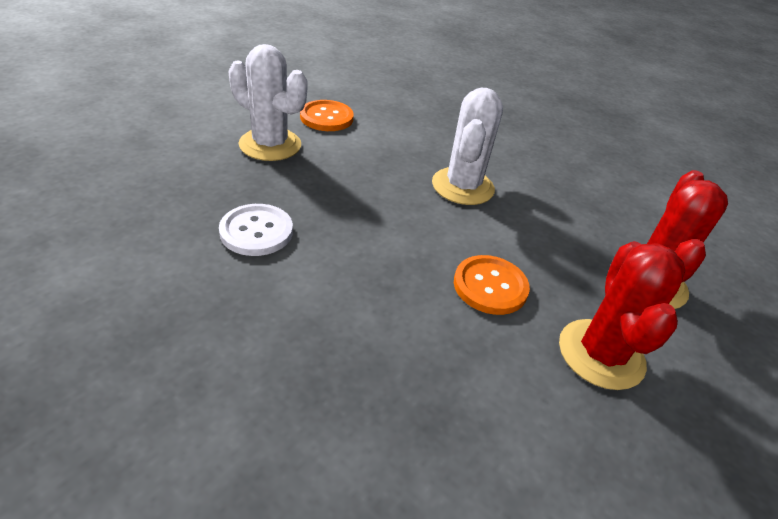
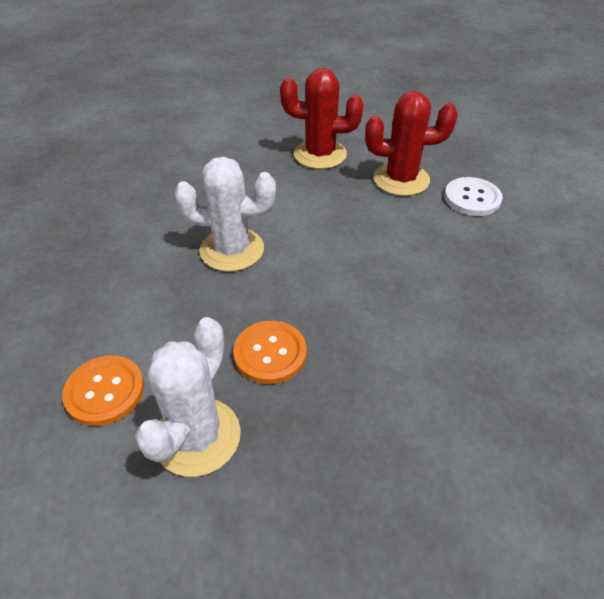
camera: 95 degrees left, 5 degrees up
white button [219,204,293,256] -> white button moved to [444,177,503,216]
orange button [454,255,530,315] -> orange button moved to [233,321,307,384]

